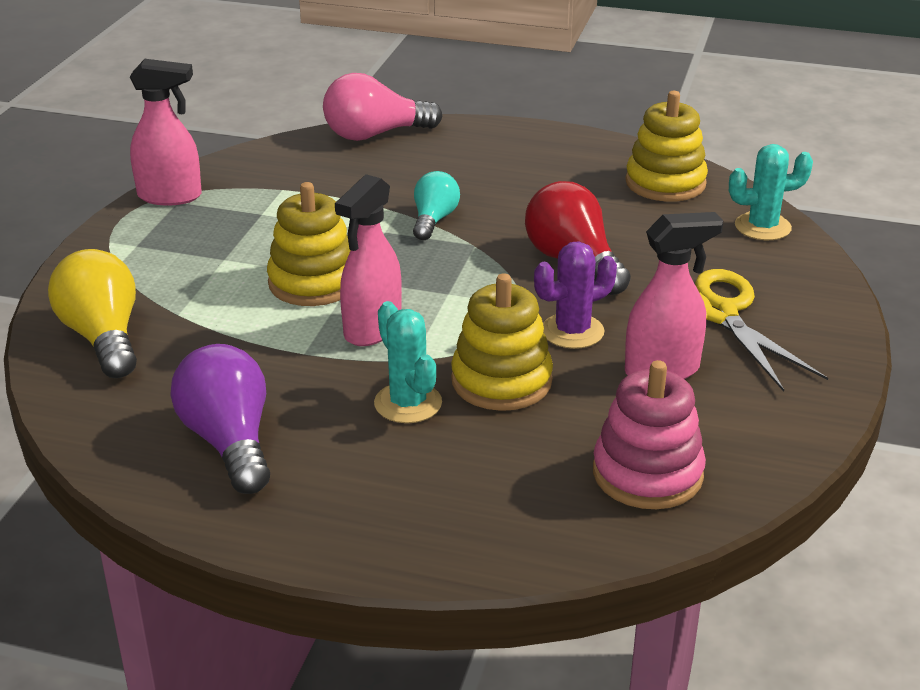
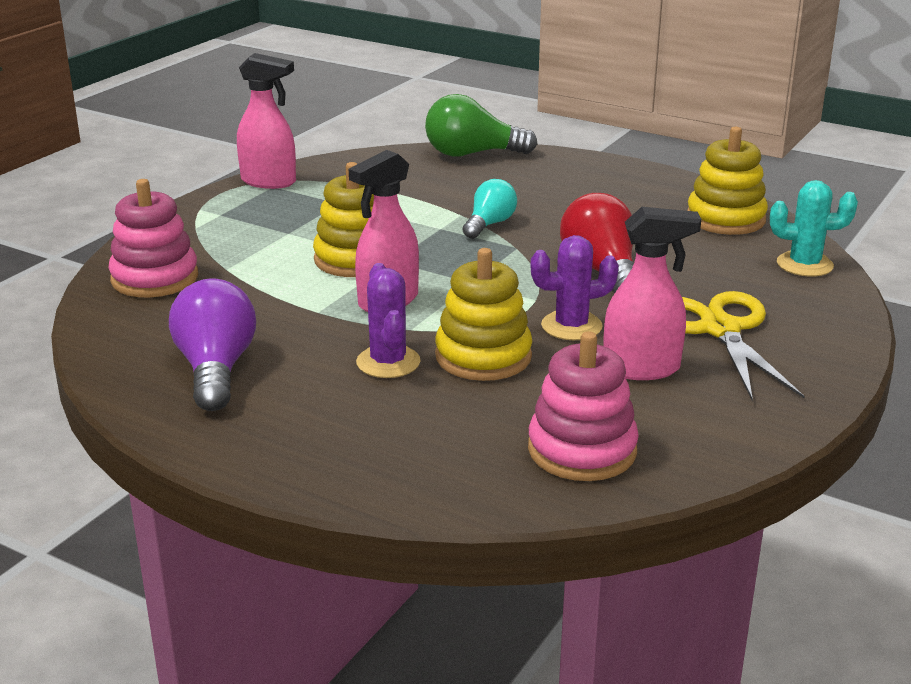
camera: 15 degrees right, 5 degrees down
yellow light bulb [48,249,137,378] -> pink stacking toy [109,179,198,297]
pink light bulb [323,73,442,141] -> green light bulb [425,94,537,156]
turquoise cactus [374,301,442,423] -> purple cactus [356,263,421,378]

